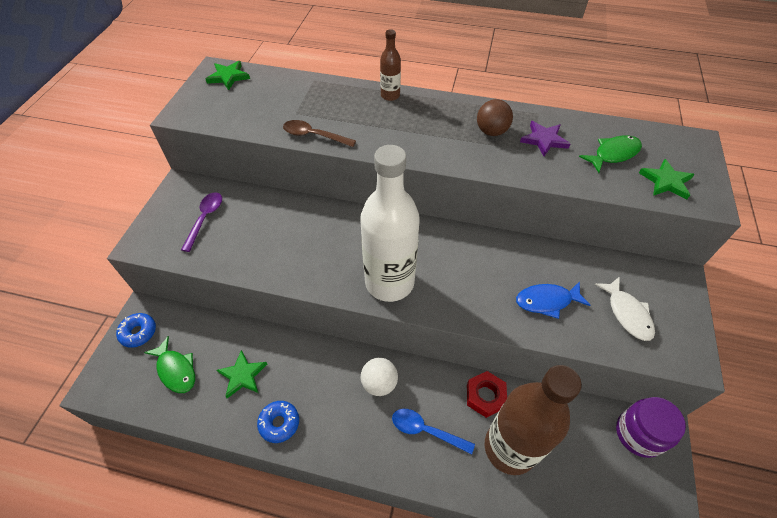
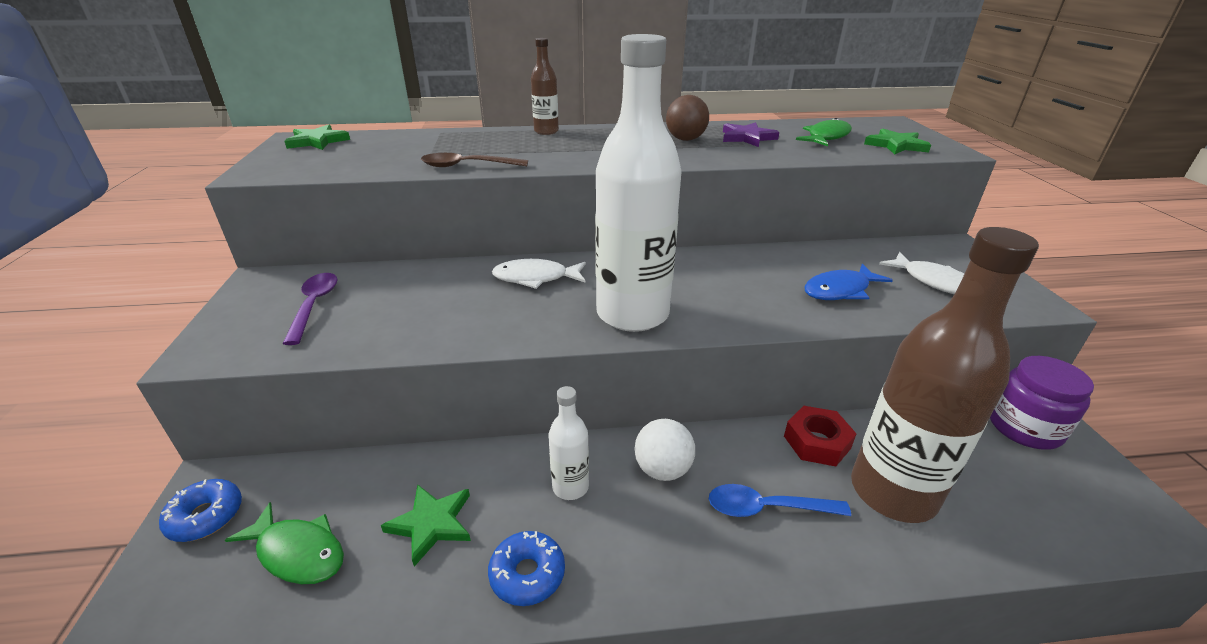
camera: 20 degrees left, 20 degrees down
none -> white fish [492,259,586,289]
none -> white bottle [548,386,589,500]

